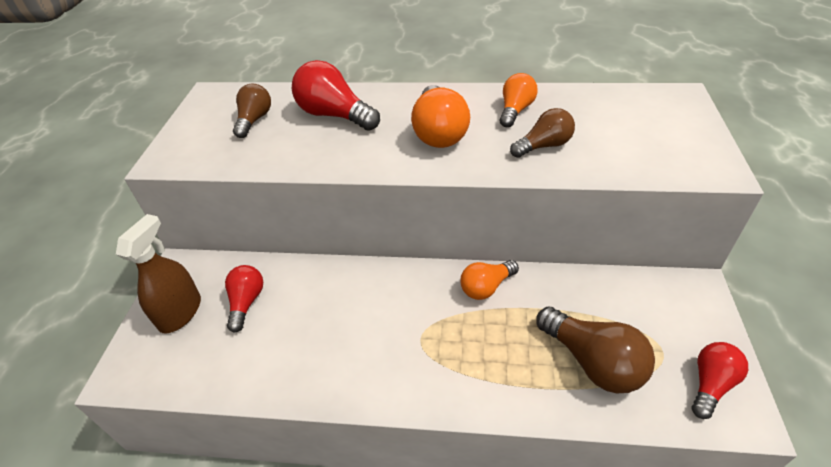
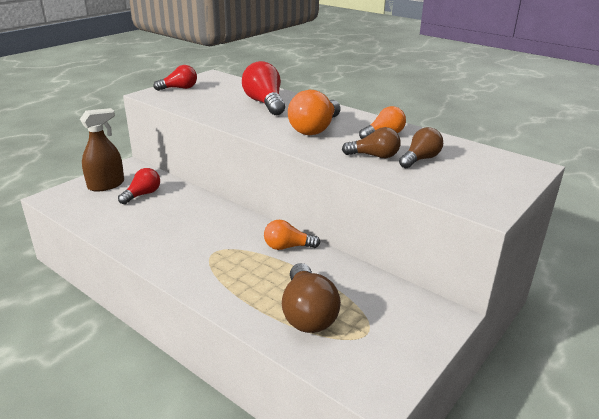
camera: 30 degrees right, 15 degrees down
brown light bulb [233,84,271,138] -> brown light bulb moved to [399,127,443,168]
red light bulb [692,342,748,419] -> red light bulb moved to [153,65,197,91]

